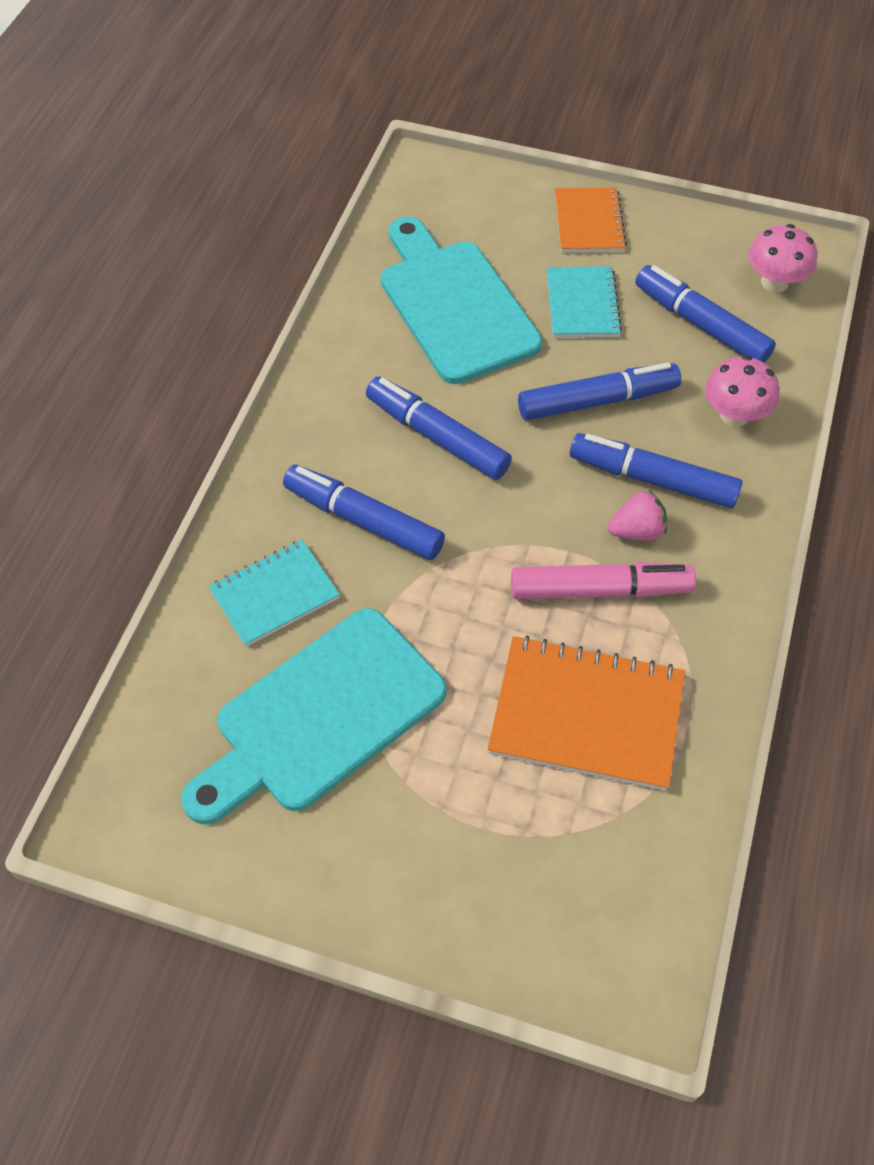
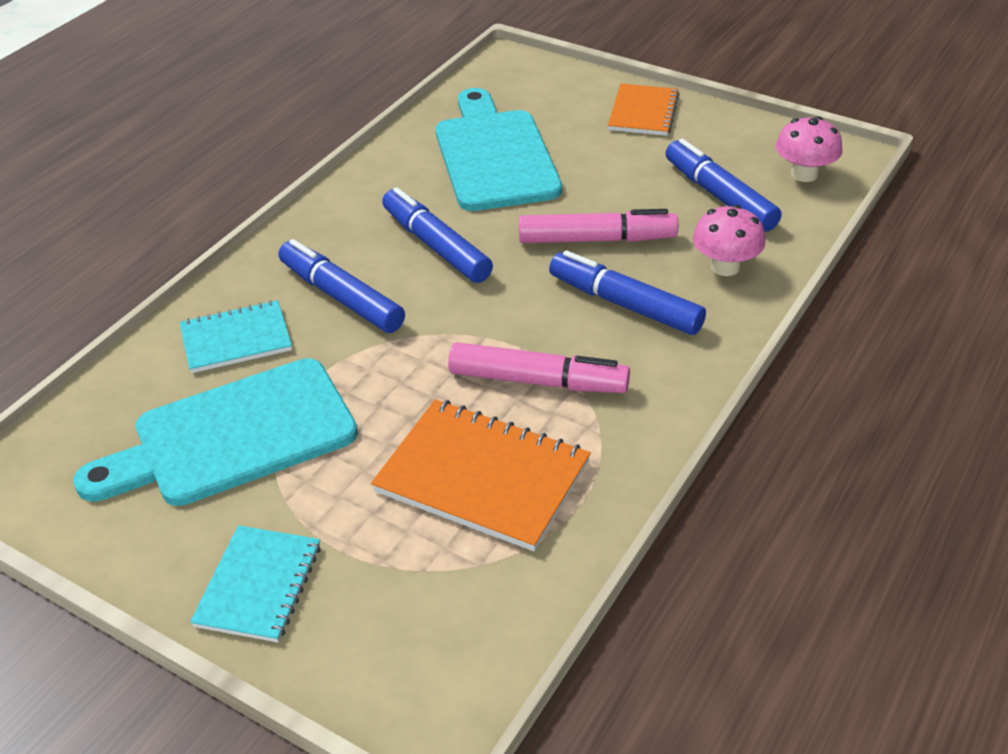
camera: 15 degrees right, 15 degrees down
blue marker [518,362,681,420] -> pink marker [519,209,678,243]
turquoise notebook [547,266,622,338] -> turquoise notebook moved to [190,525,321,642]
pink strawberry [608,490,667,541] -> none

